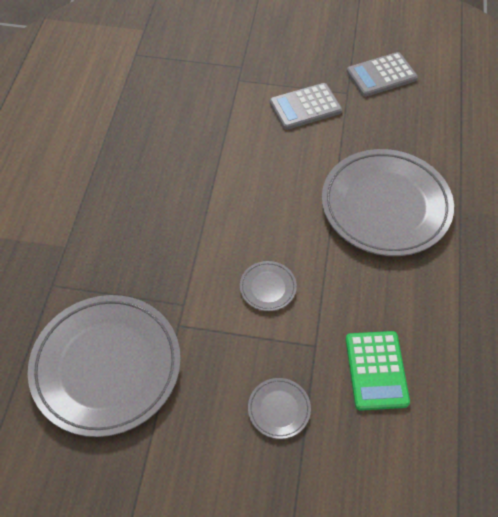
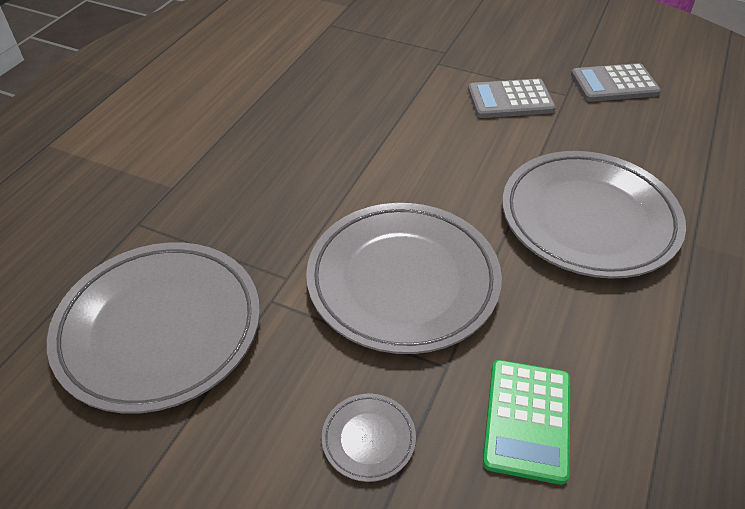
camera: 15 degrees right, 10 degrees down
grey plate [240,261,297,311] -> grey plate [306,203,502,354], size x2.46

